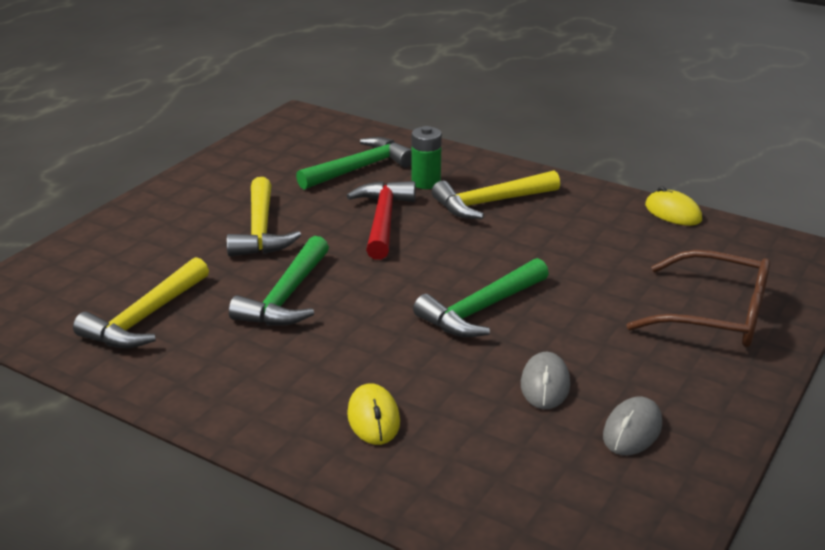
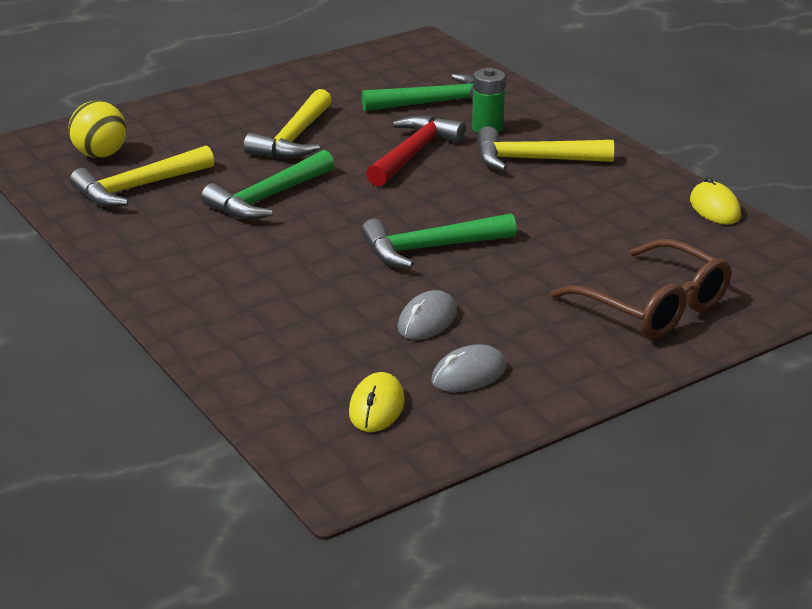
camera: 25 degrees right, 0 degrees up
yellow mouse [347,383,400,445] -> yellow mouse moved to [349,372,404,432]
none -> yellow ball [69,101,127,158]

